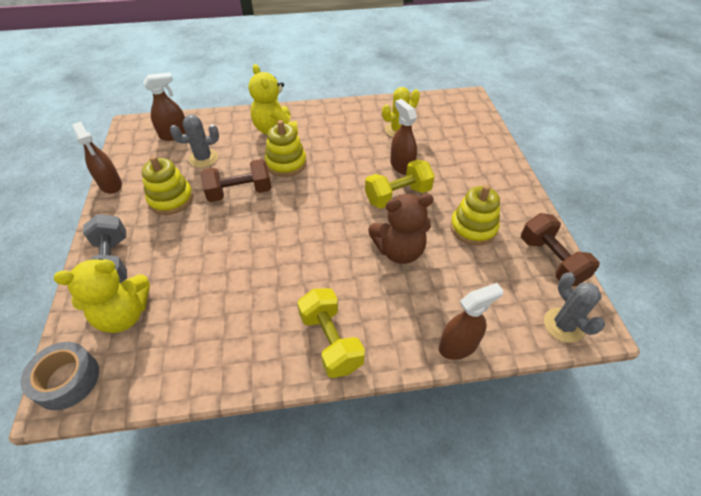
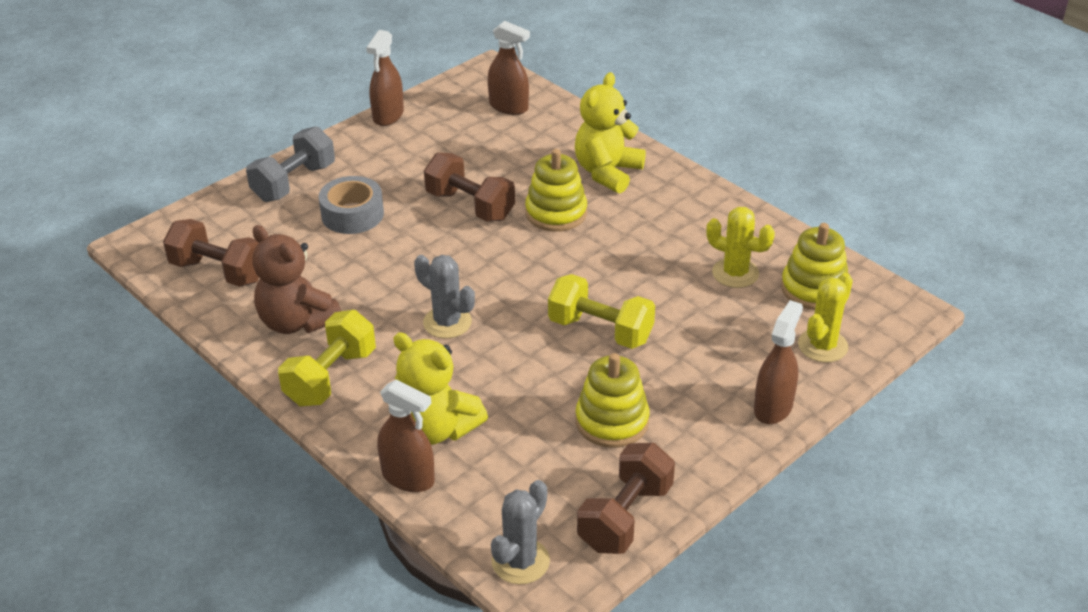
camera: 55 degrees right, 10 degrees down
grey tape [21,342,99,410] -> grey tape moved to [319,176,384,234]
yellow teddy bear [54,258,150,333] -> yellow teddy bear moved to [393,332,488,445]
yellow stacking toy [142,156,193,215] -> yellow stacking toy moved to [781,223,848,310]
grey cactus [170,115,219,168] -> grey cactus moved to [414,255,475,338]
brown teddy bear [368,194,434,264] -> brown teddy bear moved to [252,225,341,334]
brown spray bottle [390,99,417,175] -> brown spray bottle moved to [754,300,803,424]
none -> brown dumbbell [163,219,259,287]
none -> yellow cactus [798,273,853,362]

